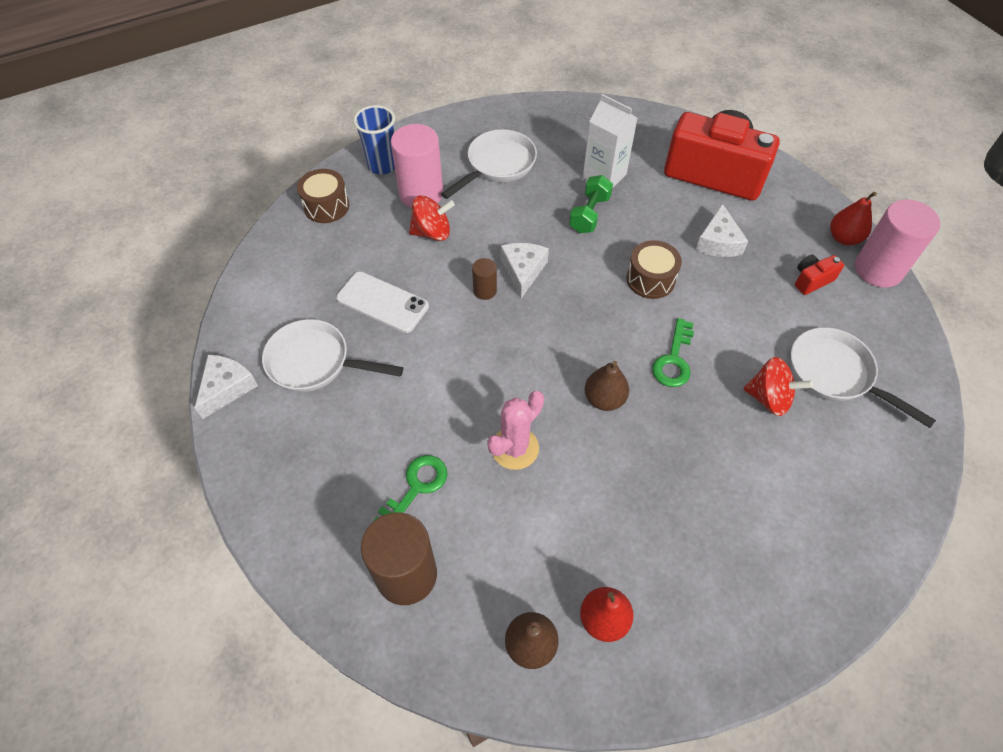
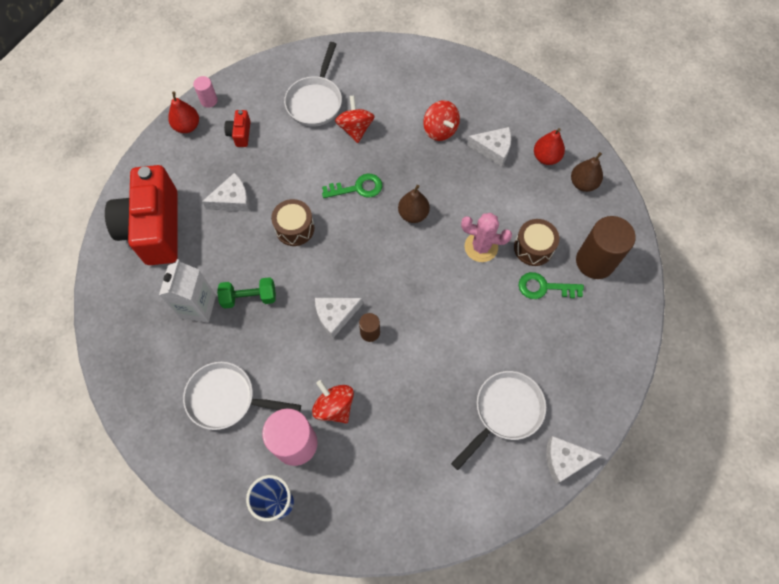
camera: 120 degrees left, 10 degrees up
white pan [262,319,403,392] -> white pan turned 120 degrees counterclockwise [451,371,546,470]
brown drum [297,169,349,223] -> brown drum moved to [514,219,559,266]
white phone [336,271,429,333] -> none
red camera [795,254,844,295] -> red camera turned 60 degrees clockwise [224,110,251,147]
pink cylinder [855,199,940,288] -> pink cylinder [193,76,218,108], size x0.49
none -> red spinning top [423,100,460,141]
none -> white cheese [467,127,511,167]

